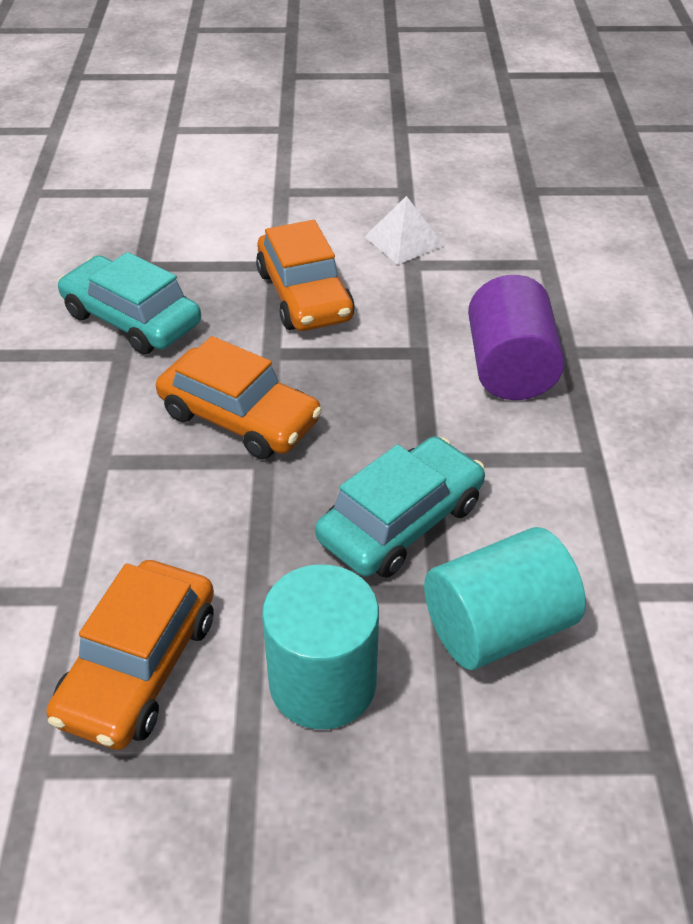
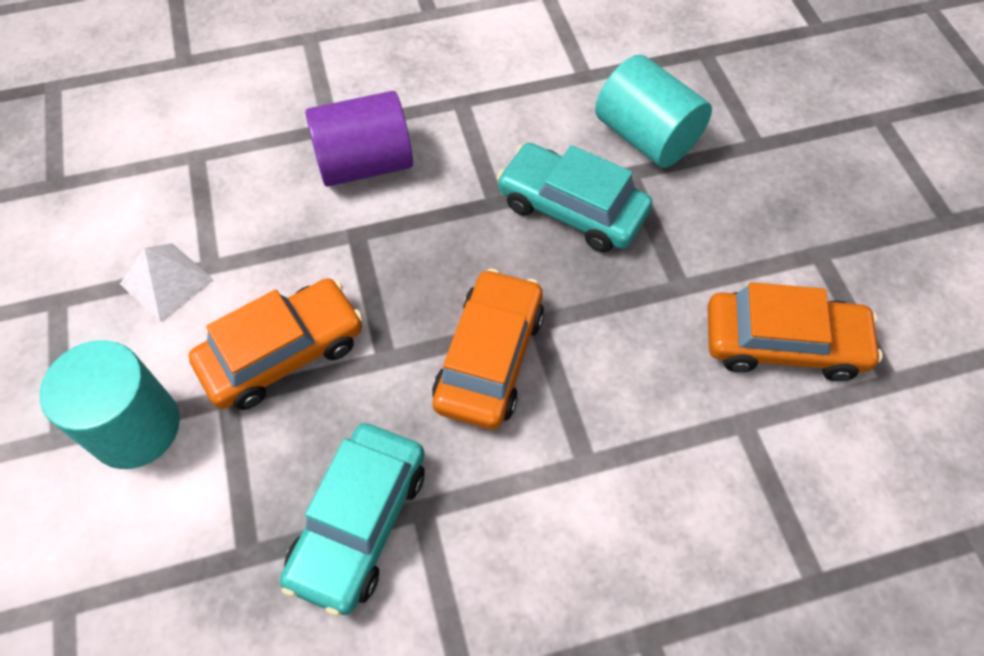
camera: 105 degrees left, 15 degrees up
turquoise cylinder [262,564,379,729] -> turquoise cylinder moved to [40,340,180,469]

